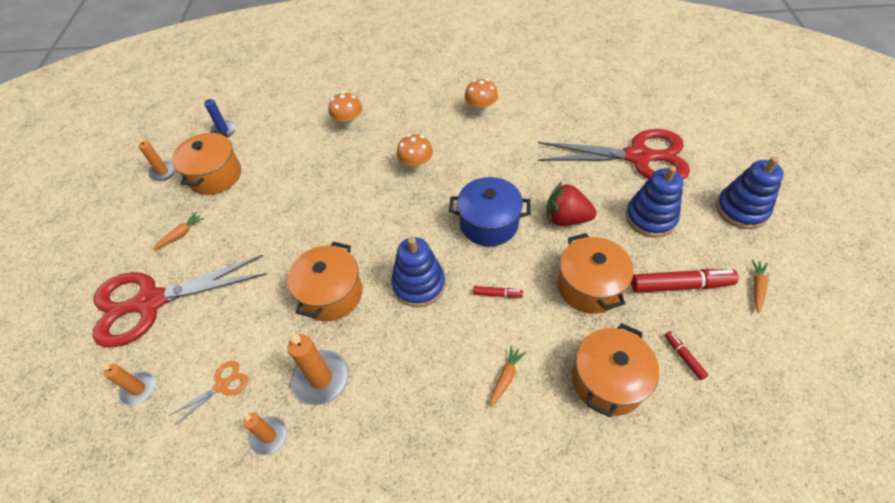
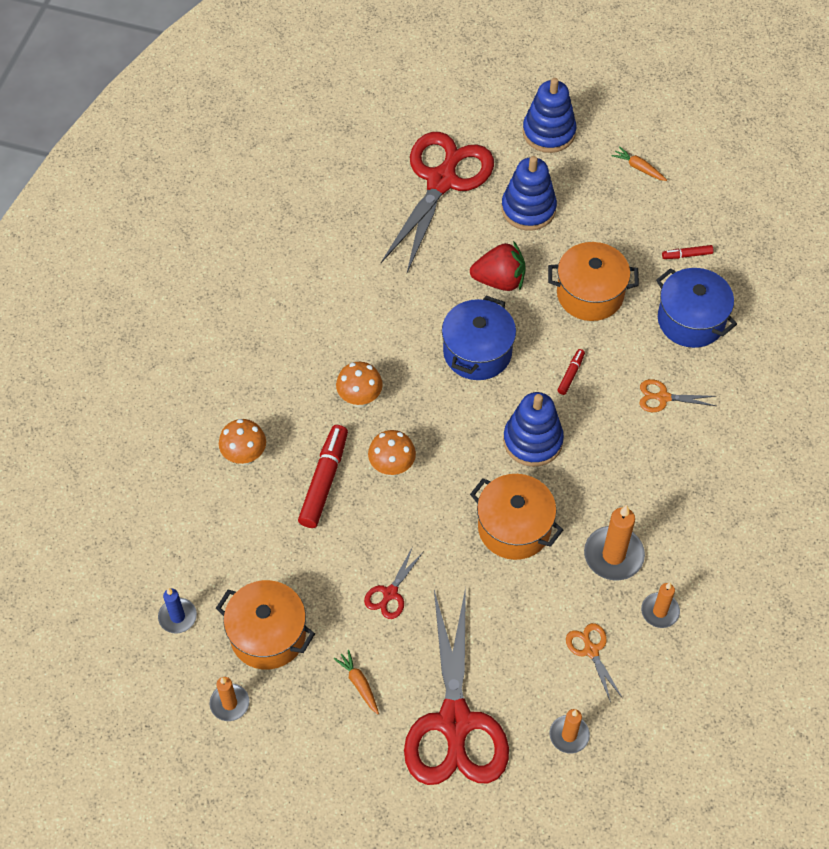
camera: 75 degrees left, 5 degrees up
orange mushroom [465,79,498,117] -> orange mushroom moved to [368,430,416,477]
orange carrot [490,346,526,408] -> orange scissors [640,379,716,412]
red strawberry [546,182,597,226] -> red strawberry turned 120 degrees counterclockwise [470,241,526,291]
orange pot [572,323,659,417] -> blue pot [656,268,737,348]
red marker [631,269,739,293] -> red marker moved to [298,425,348,528]
none -> red scissors [364,546,424,619]

